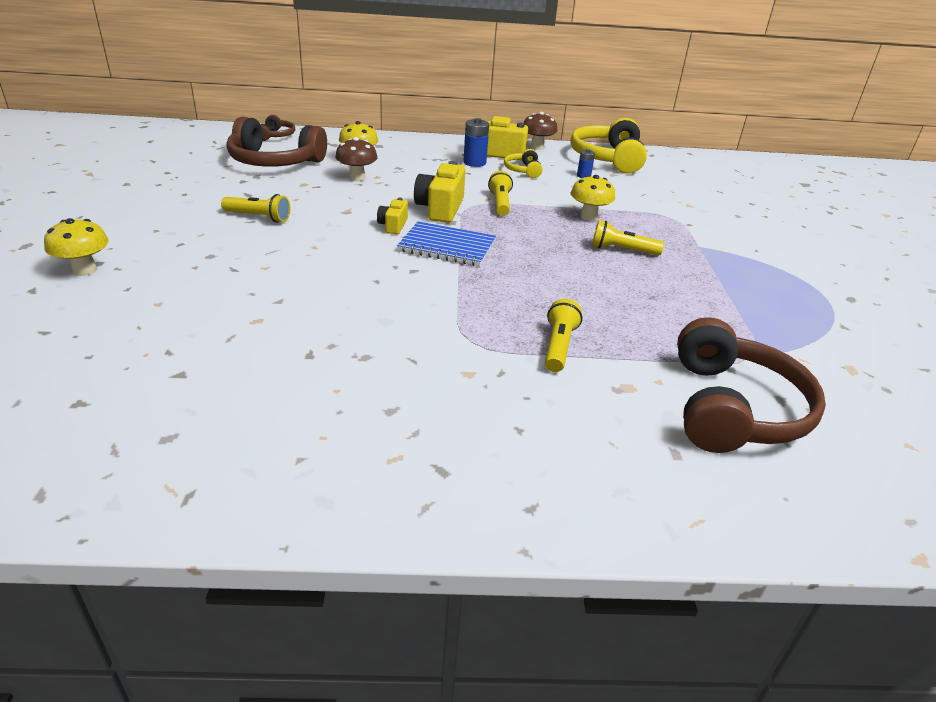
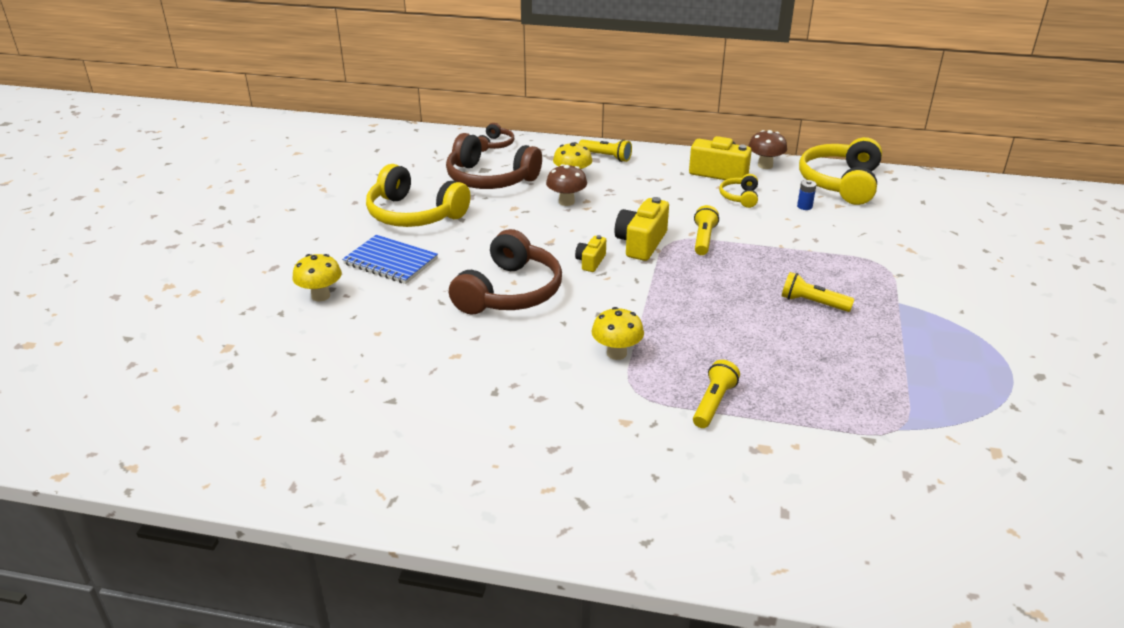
camera: 15 degrees right, 0 degrees up
yellow flashlight [221,194,290,223] -> yellow flashlight moved to [579,140,632,162]
blue notebook [397,221,496,266] -> blue notebook moved to [342,235,438,284]
blue battery [463,118,489,167] -> none
yellow mushroom [571,175,615,221] -> yellow mushroom moved to [591,307,644,360]
brown headphones [677,317,826,453] -> brown headphones moved to [449,229,562,315]
none -> yellow headphones [366,164,471,227]

